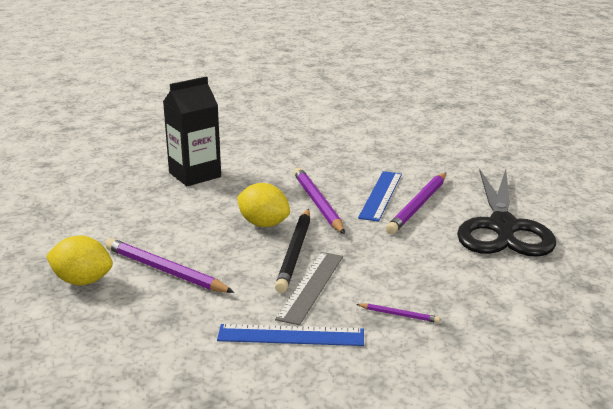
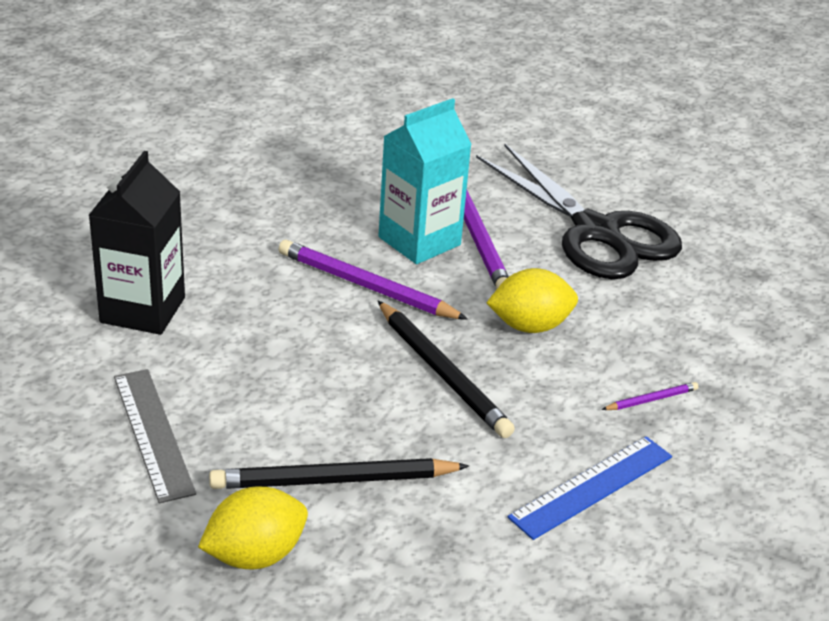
camera: 45 degrees left, 10 degrees up
purple pencil [105,238,234,293] -> black pencil [209,458,469,489]
yellow lemon [237,183,290,227] -> yellow lemon moved to [486,268,578,333]
grey ruler [275,252,343,325] -> grey ruler moved to [114,369,196,503]
blue ruler [358,171,402,222] -> turquoise carton [379,98,472,264]

